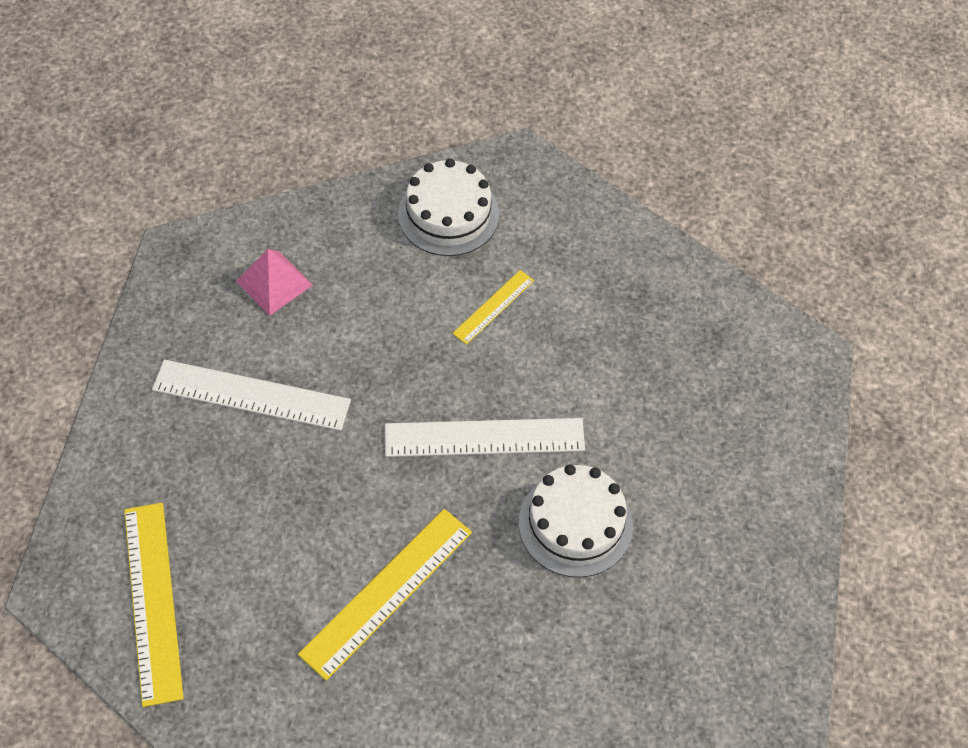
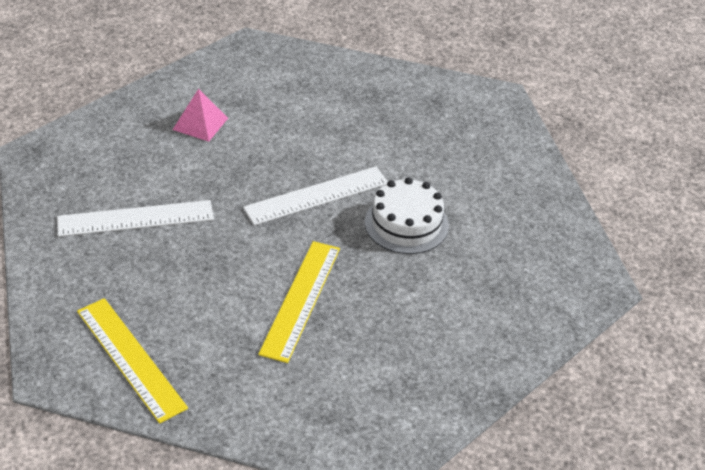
camera: 25 degrees left, 15 degrees down
pink pyramid [236,249,313,316] -> pink pyramid moved to [173,89,228,142]
white cake [398,158,499,256] -> none
yellow ruler [452,270,534,345] -> none

